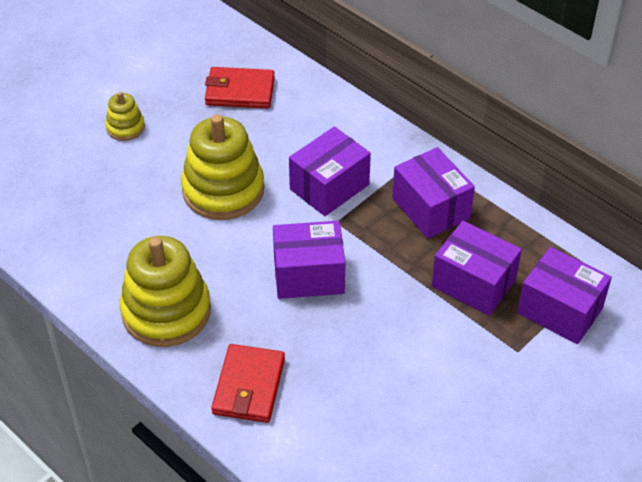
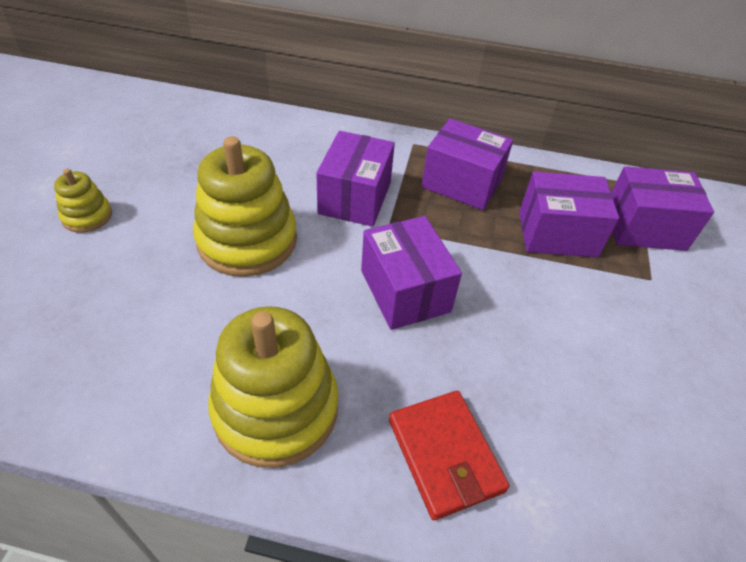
camera: 35 degrees left, 0 degrees up
red wallet [205,67,275,108] -> none
purple box [273,221,345,299] -> purple box turned 75 degrees counterclockwise [361,216,462,330]

